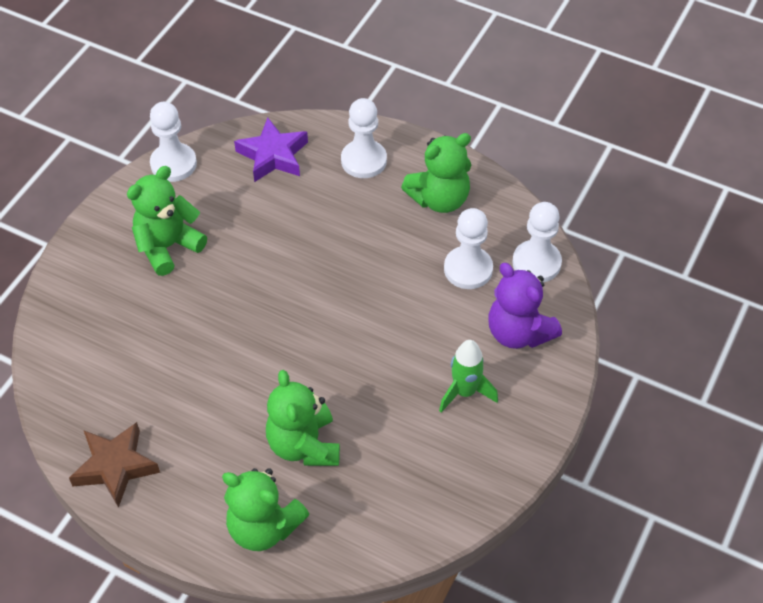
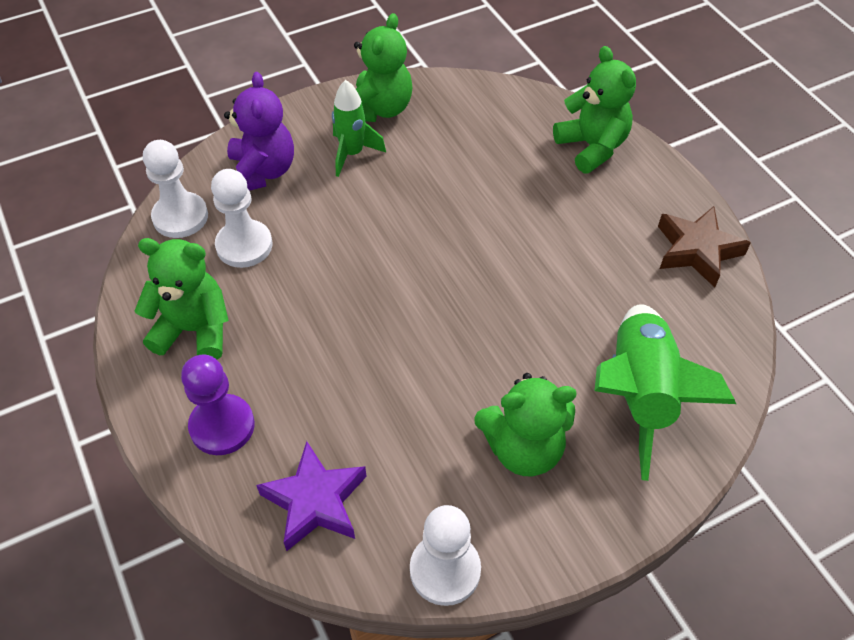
camera: 145 degrees left, 0 degrees up
green teddy bear [266,370,340,466] -> green teddy bear moved to [354,13,412,122]
white pawn [341,98,387,178] -> purple pawn [181,355,255,455]
none -> green rocket [594,304,736,481]

